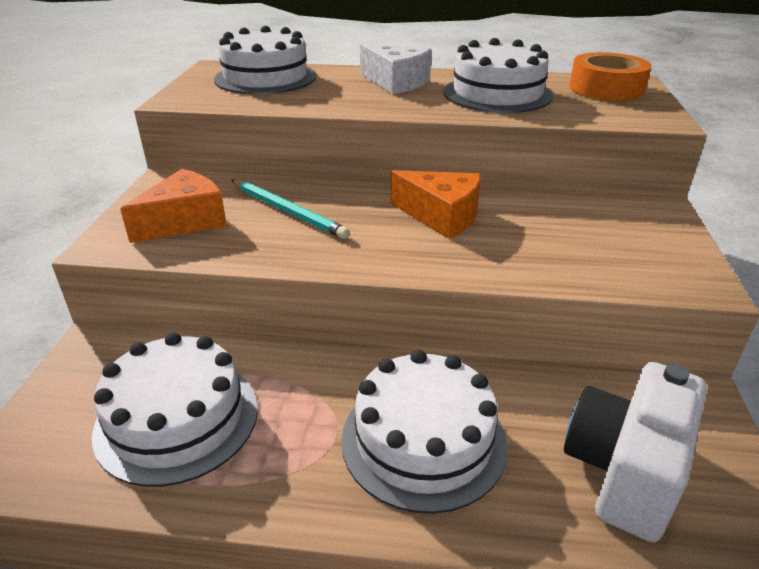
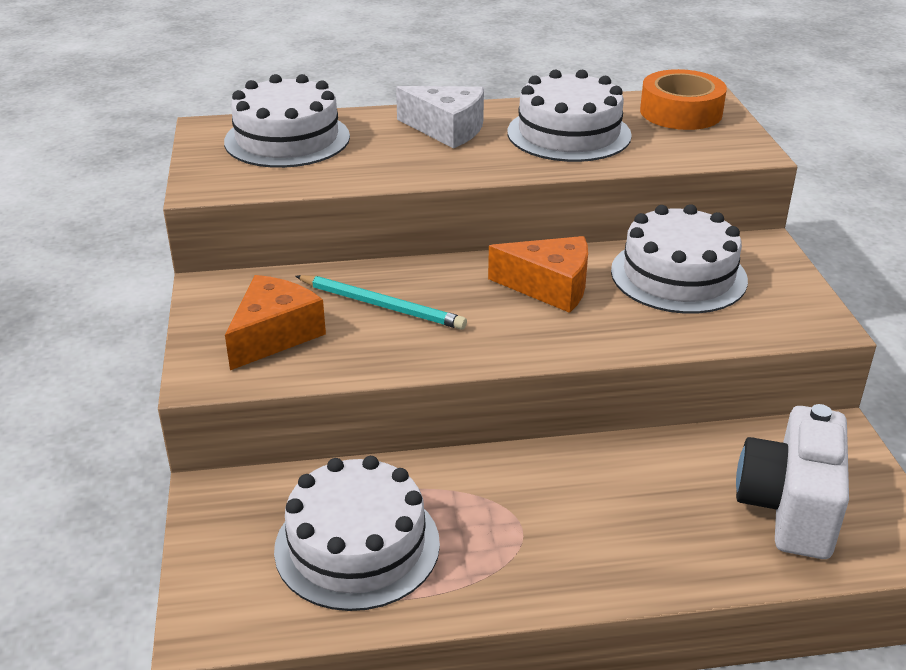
camera: 15 degrees left, 0 degrees up
white cake [341,350,508,514] -> white cake moved to [611,204,748,314]

